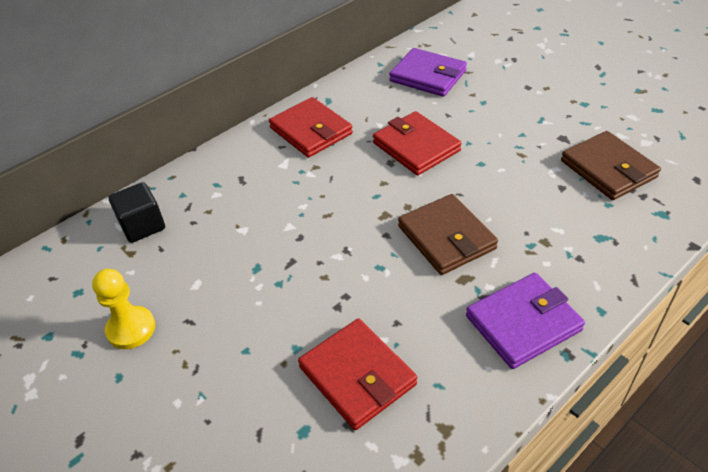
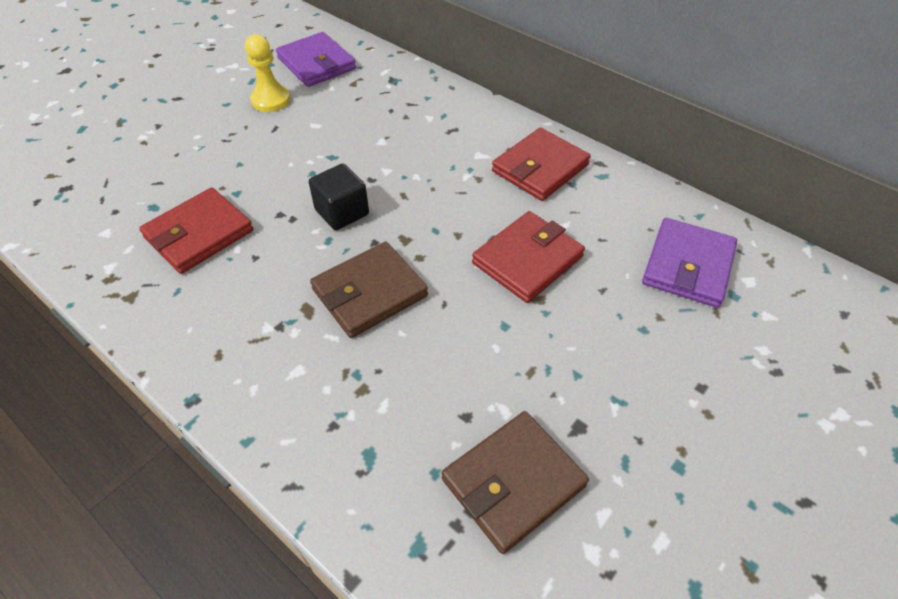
camera: 80 degrees right, 5 degrees up
black cube [109,182,165,243] -> black cube moved to [309,163,369,230]
purple wallet [466,273,585,369] -> purple wallet moved to [276,32,356,87]

